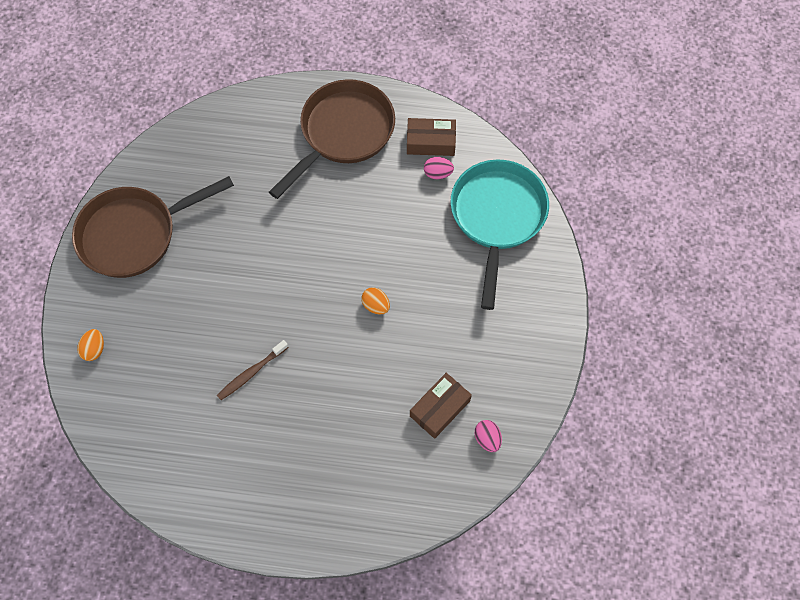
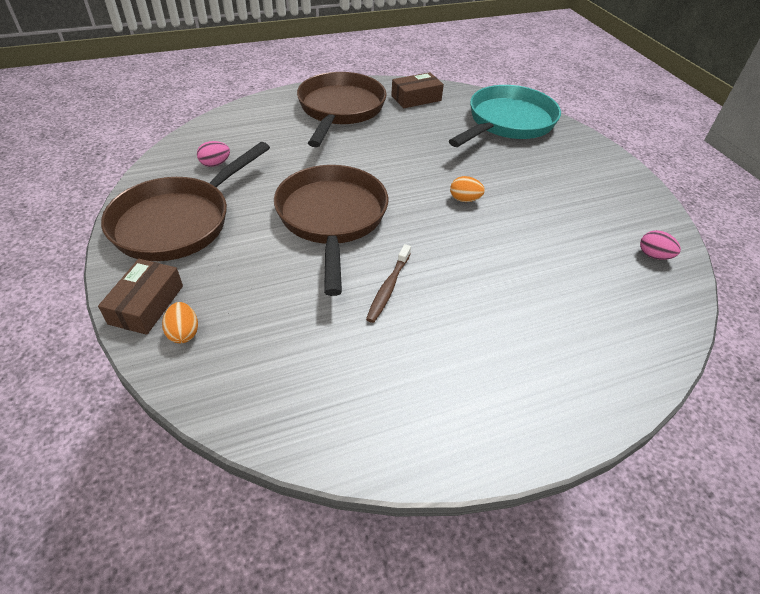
camera: 30 degrees left, 20 degrees down
brown box [410,373,472,439] -> brown box moved to [98,259,183,335]
pink egg [424,157,454,179] -> pink egg moved to [197,141,230,167]
turquoise pan [451,159,549,310] -> turquoise pan turned 60 degrees clockwise [449,85,561,147]
none -> brown pan [274,165,388,296]

